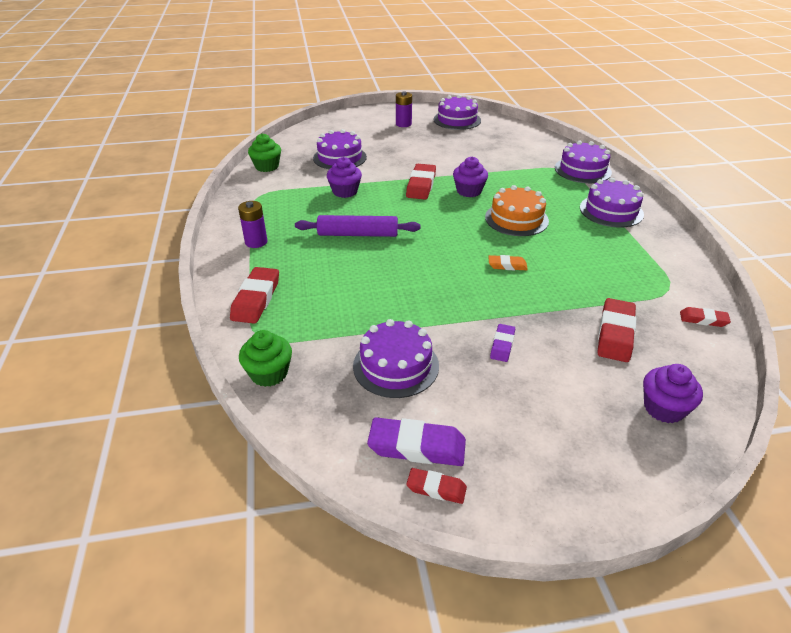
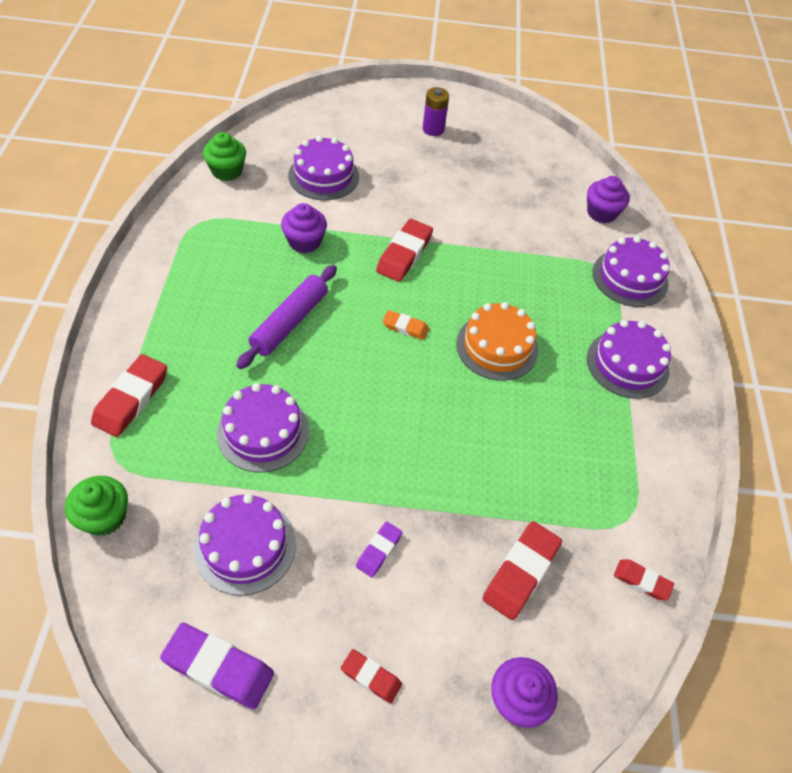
camera: 10 degrees right, 15 degrees up
purple battery [238,201,267,248] -> none
purple rolling pin [295,215,420,237] -> purple rolling pin turned 75 degrees counterclockwise [237,265,337,369]
red eraser [406,468,467,504] -> red eraser moved to [341,649,402,704]
purple cake [433,95,481,130] -> purple cake moved to [217,383,309,473]
purple cupcake [453,156,488,197] -> purple cupcake moved to [587,176,630,223]
orange eraser [488,255,528,270] -> orange eraser moved to [383,310,429,340]

